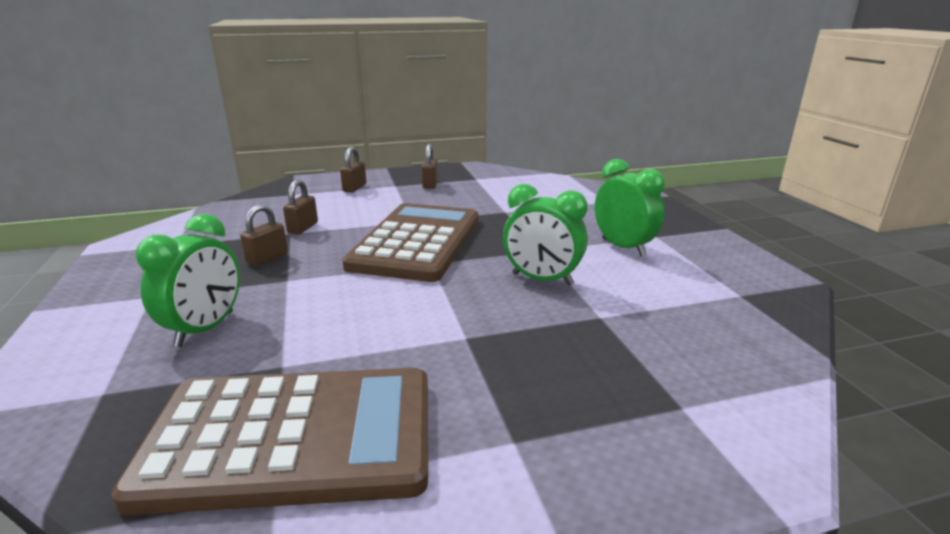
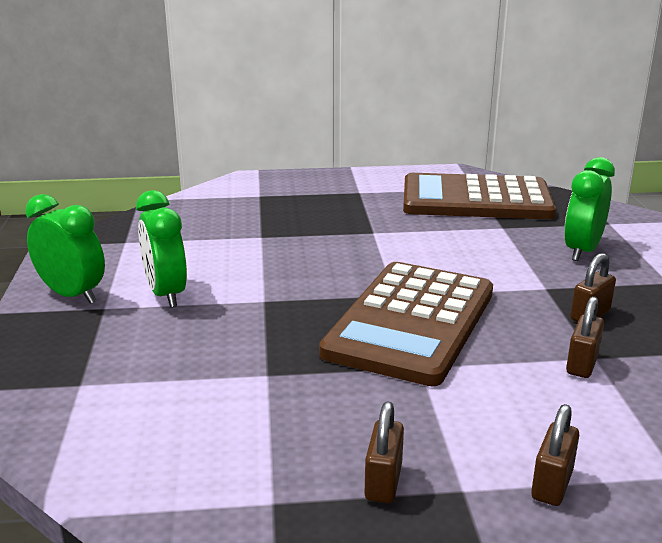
camera: 170 degrees left, 0 degrees up
green clock [503,184,588,286] -> green clock moved to [25,194,105,304]

